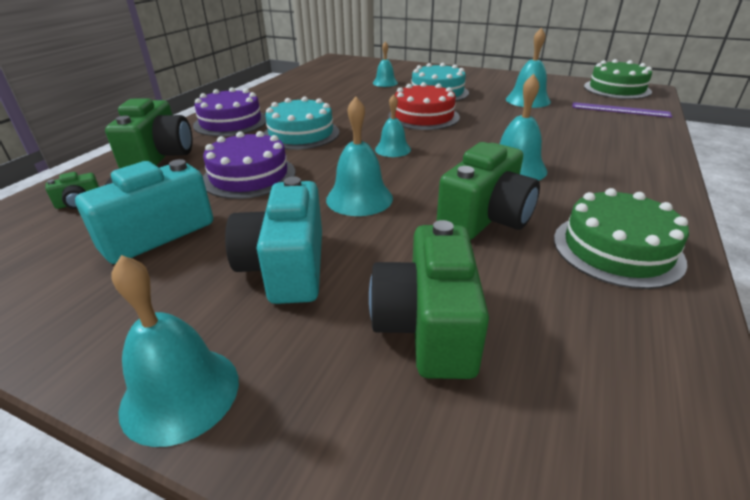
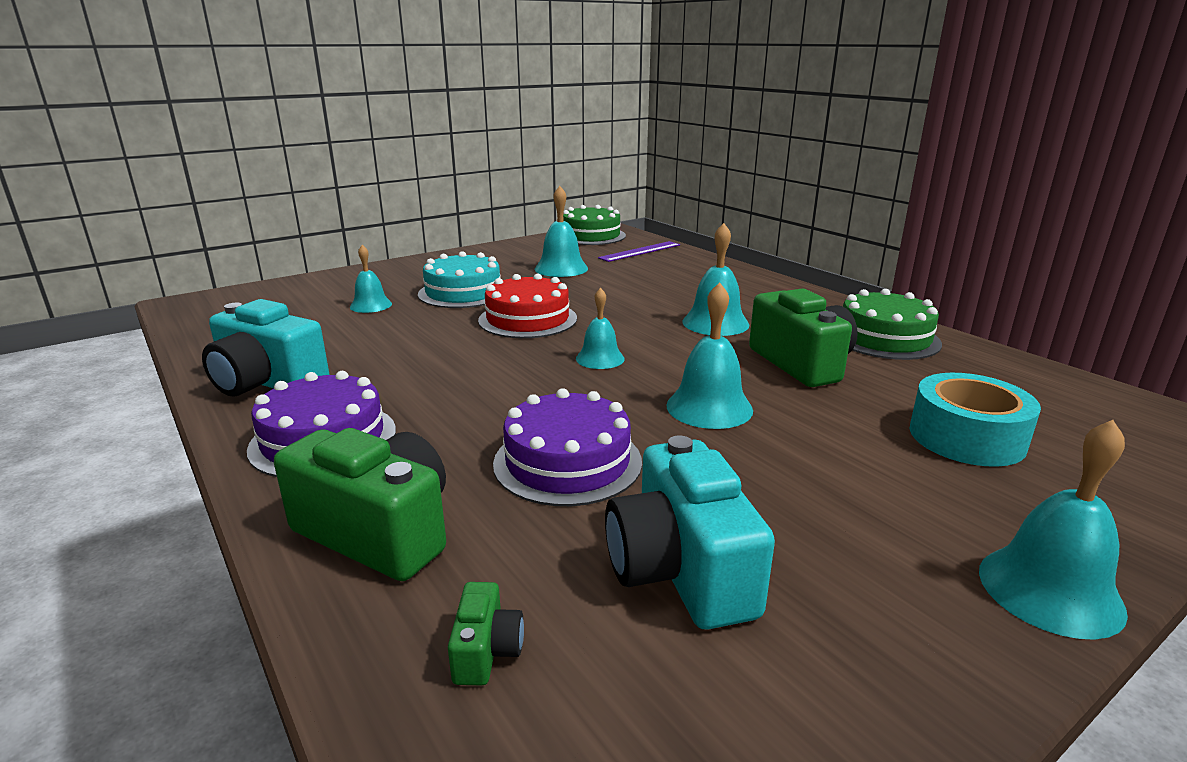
camera: 60 degrees left, 10 degrees down
turquoise camera [225,177,322,304] -> turquoise camera moved to [202,299,329,396]
turquoise cake [264,97,340,150] -> none
green camera [369,220,489,379] -> turquoise tape [909,373,1041,467]

